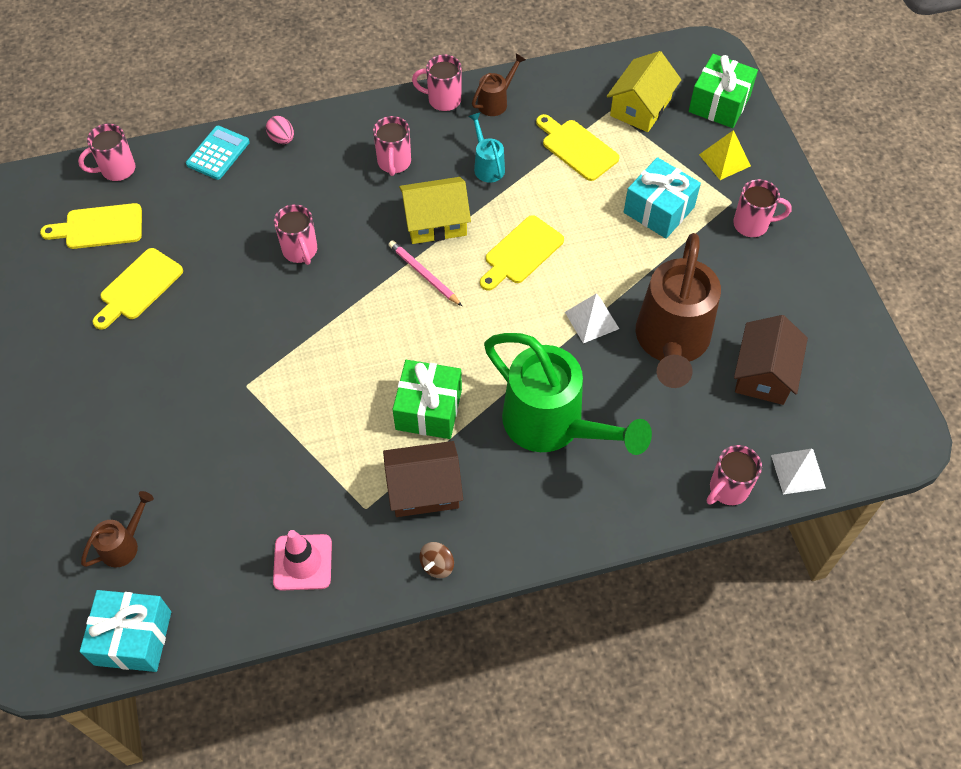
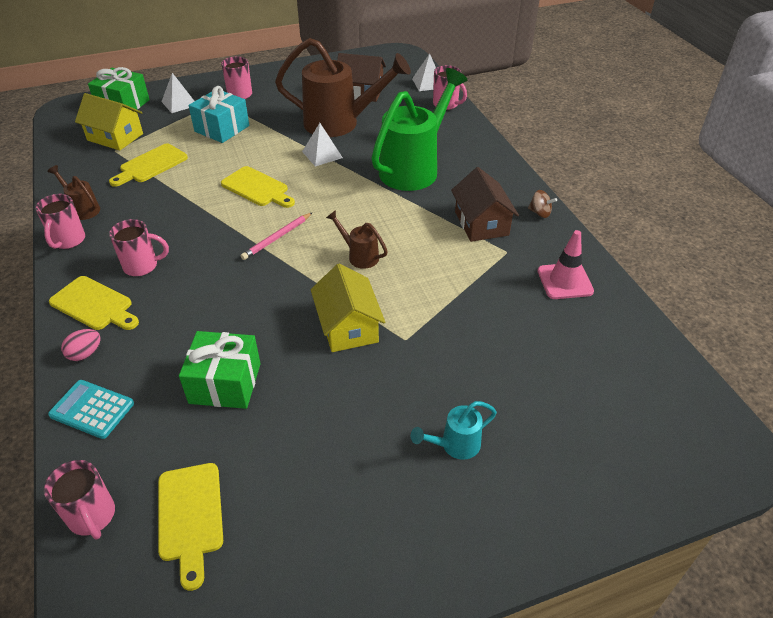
camera: 95 degrees left, 15 degrees down
turquoise gift [80,590,171,672] -> none
brown watering can [81,491,154,568] -> brown watering can moved to [326,210,388,269]
yellow cutting board [93,248,183,330] -> yellow cutting board moved to [49,276,139,330]
pink mug [274,204,317,265] -> none
green gift [393,360,462,439] -> green gift moved to [179,331,261,409]
yellow house [399,177,471,244] -> yellow house moved to [311,264,385,352]
turquoise watering can [468,113,505,183] -> turquoise watering can moved to [411,401,497,460]
yellow pyramid [699,130,751,180] -> white pyramid [161,73,194,113]

